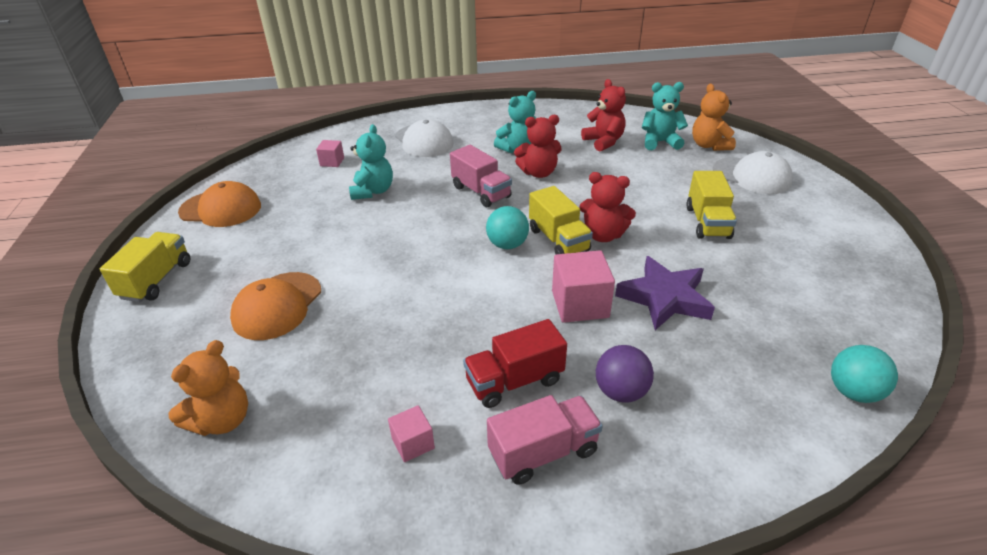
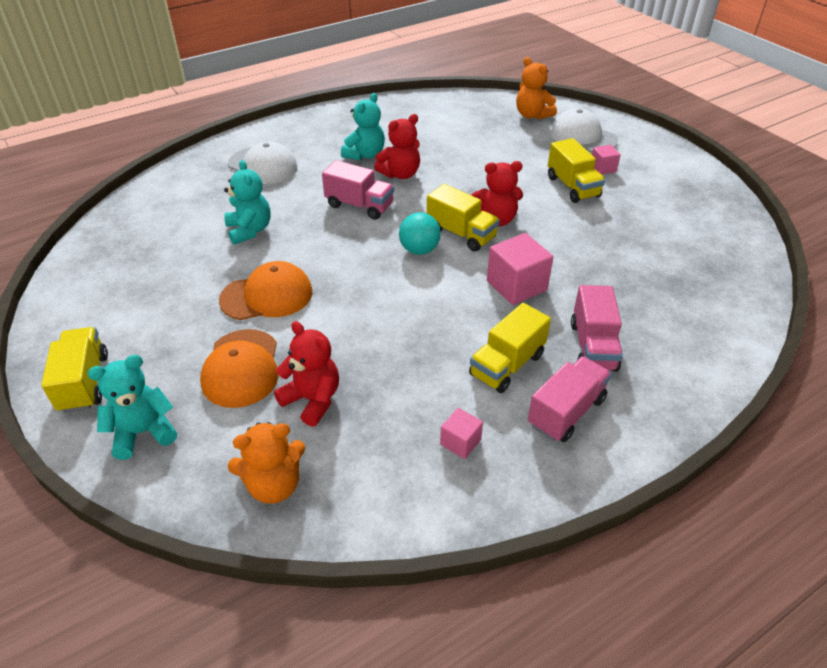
camera: 25 degrees left, 5 degrees up
orange teddy bear [168,340,248,436] -> orange teddy bear turned 60 degrees clockwise [228,422,305,504]
orange cap [178,181,261,227] -> orange cap moved to [219,261,313,320]
pink cube [316,140,344,167] -> pink cube moved to [592,145,621,174]
red truck [463,319,567,408] -> yellow truck [469,303,551,393]
red teddy bear [581,79,626,152] -> red teddy bear moved to [274,321,339,427]
purple ball [596,345,654,403] -> pink truck [571,285,623,372]
purple star [615,256,715,330] -> none
turquoise teddy bear [642,82,688,150] -> turquoise teddy bear moved to [88,355,177,460]
white cap [713,151,793,194] -> white cap turned 150 degrees counterclockwise [550,108,618,152]
turquoise ball [831,345,898,403] -> none

